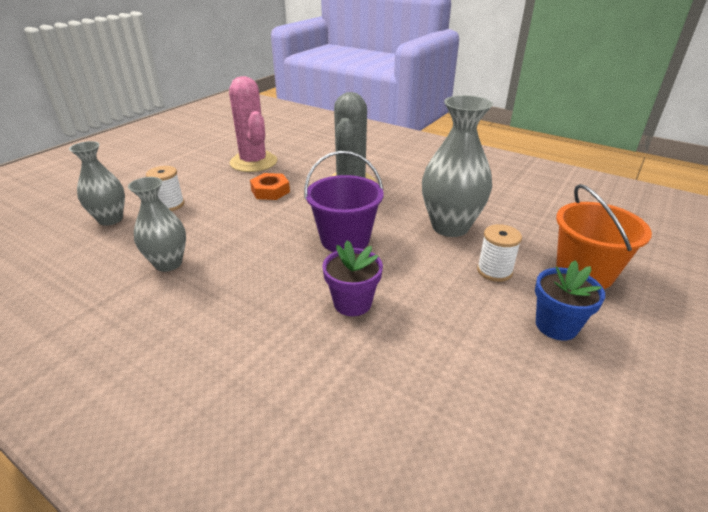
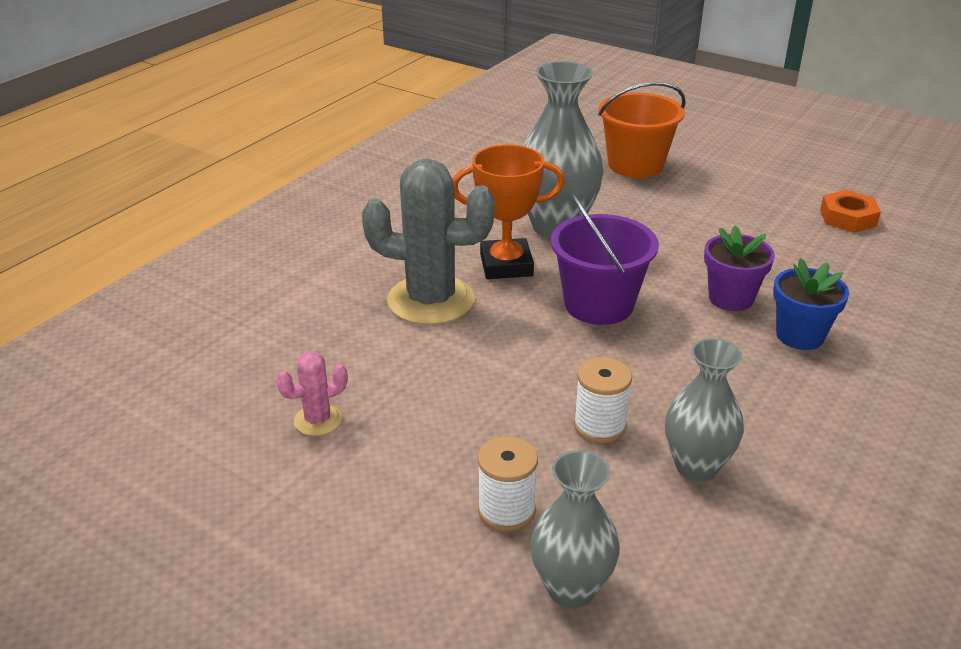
camera: 90 degrees left, 0 degrees up
pink cactus [229,76,277,172] -> pink cactus [276,351,348,436], size x0.47
orange nut [250,173,290,200] -> orange nut moved to [820,190,881,233]
white spool [477,224,522,282] -> white spool moved to [574,357,632,443]
blue flower pot [535,260,605,341] -> blue flower pot moved to [773,258,849,350]
none -> orange trophy [452,145,565,279]

